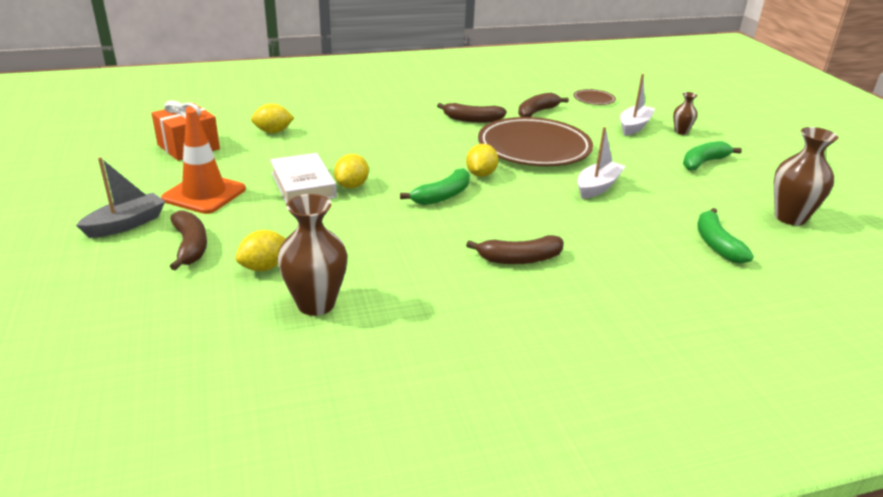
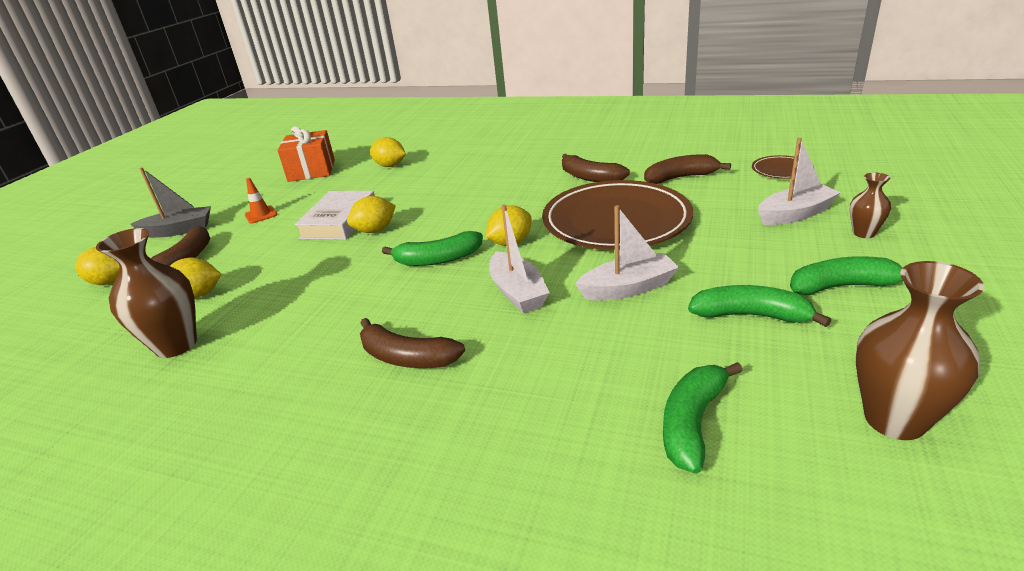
camera: 40 degrees right, 0 degrees up
orange traffic cone [161,109,246,214] -> orange traffic cone [245,178,277,224], size x0.47
none -> yellow lemon [75,247,119,285]
none -> white boat [489,205,550,313]
none -> green banana [688,285,831,327]

